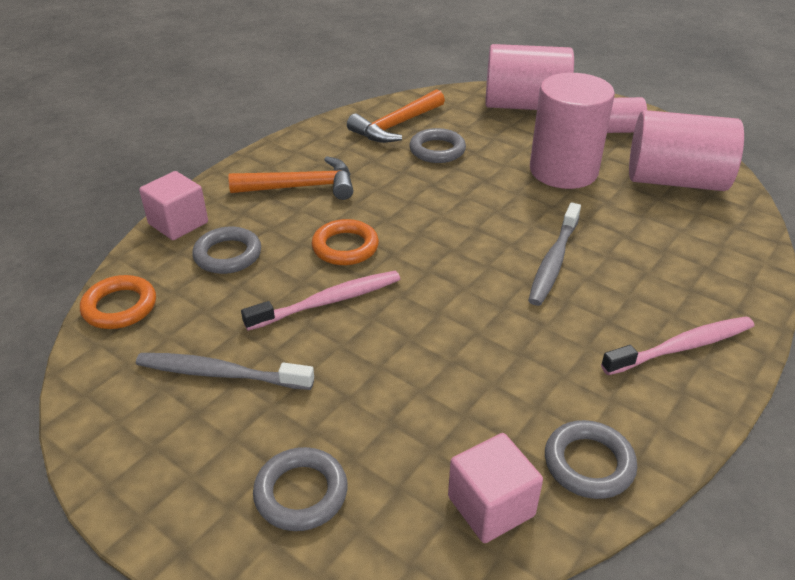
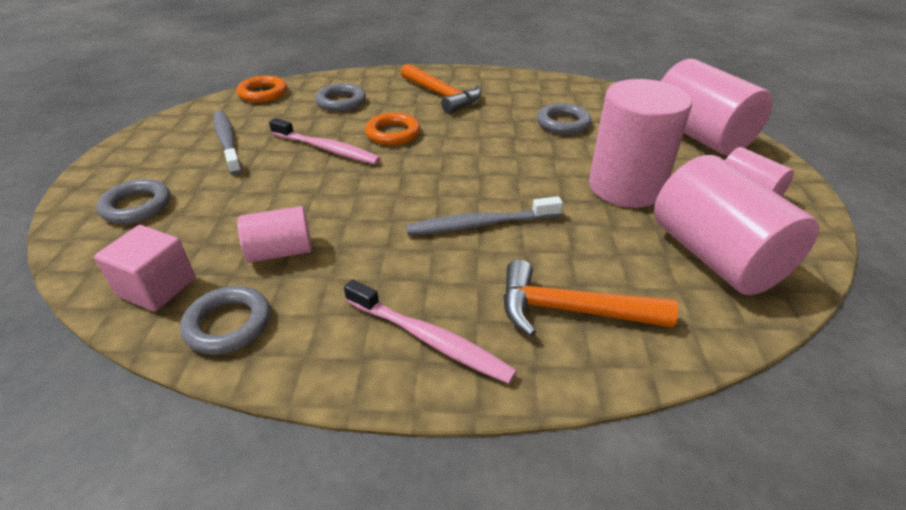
camera: 55 degrees right, 0 degrees up
pink cube [139,171,208,240] -> none
orange hammer [347,89,445,143] -> orange hammer moved to [503,260,678,336]
none -> pink cylinder [237,206,312,263]

